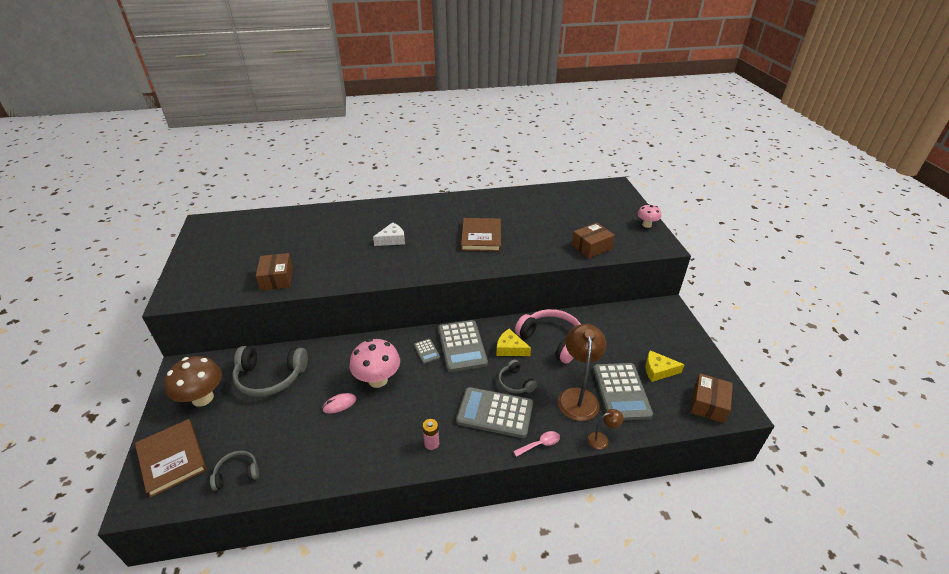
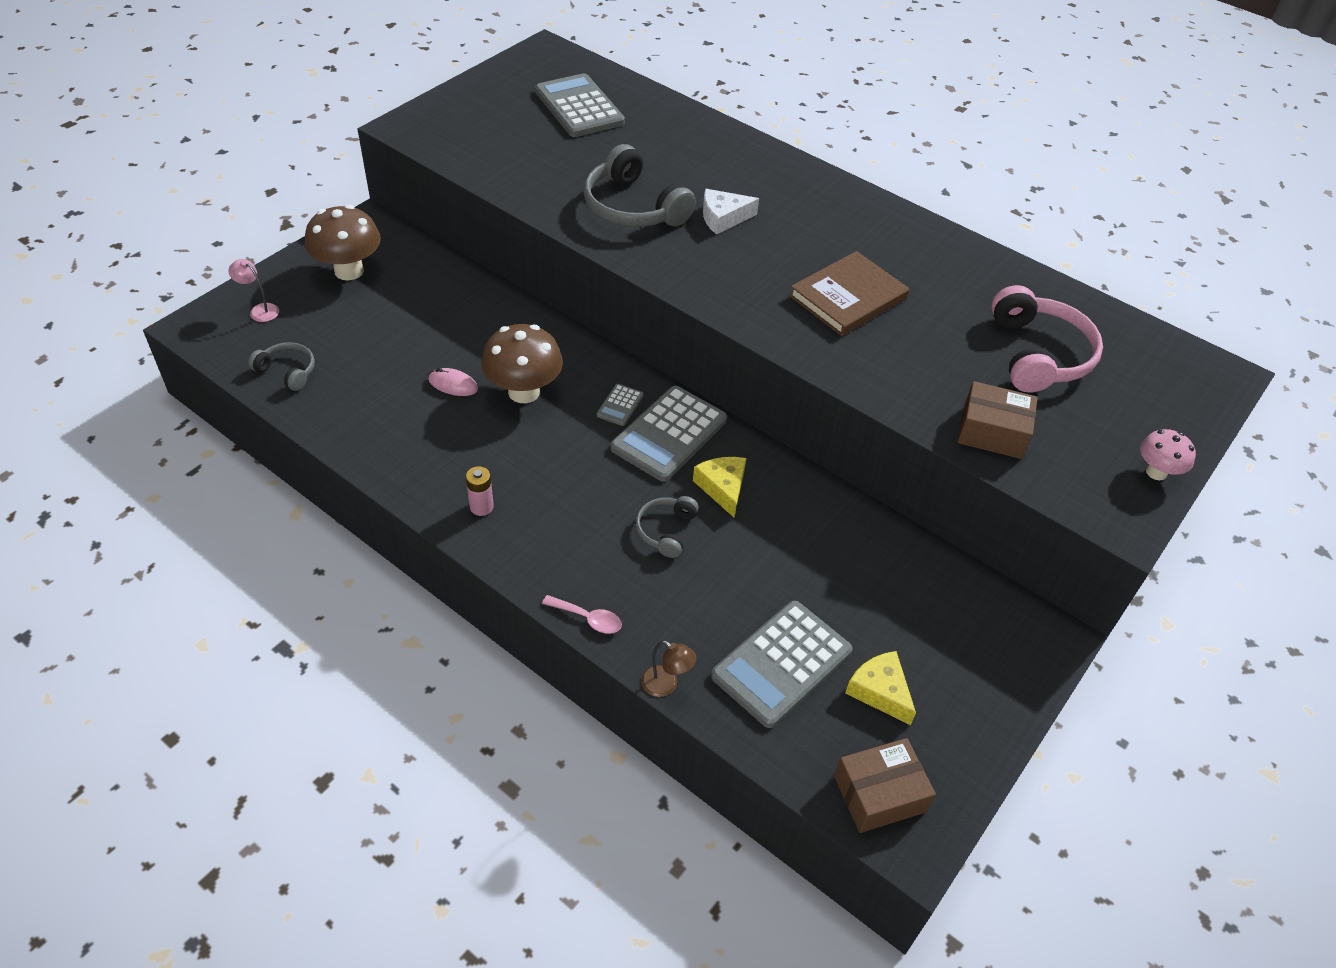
camera: 45 degrees right, 10 degrees up
brown book [135,419,207,498] -> pink lamp [228,259,279,322]
grey headphones [233,346,308,397] -> grey headphones moved to [584,144,696,227]
brown box [256,253,293,291] -> none
pink mushroom [349,339,400,388] -> brown mushroom [481,324,563,403]
white cheese [373,222,405,246] -> white cheese turned 150 degrees clockwise [703,189,759,235]
grey calculator [456,387,533,438] -> grey calculator moved to [535,73,625,137]
pink headphones [515,309,581,364] -> pink headphones moved to [991,285,1103,393]
brown lamp [558,324,607,421] -> none

